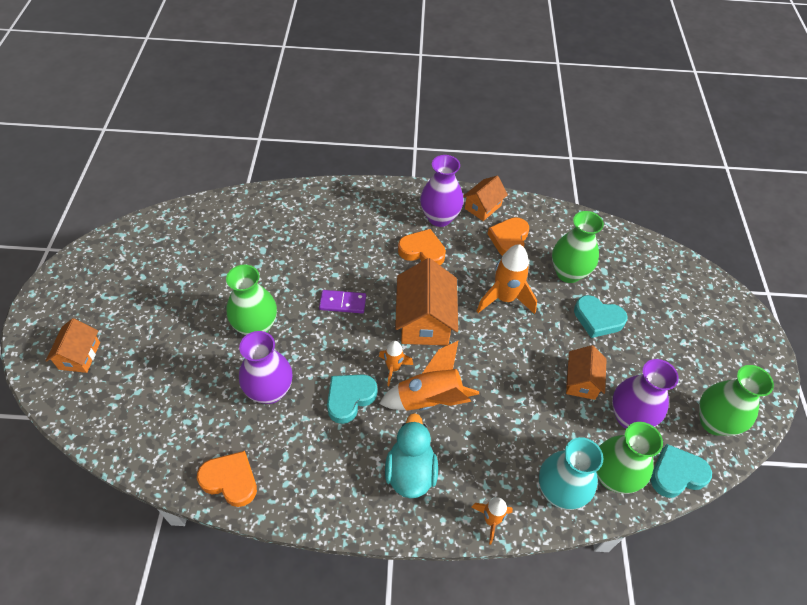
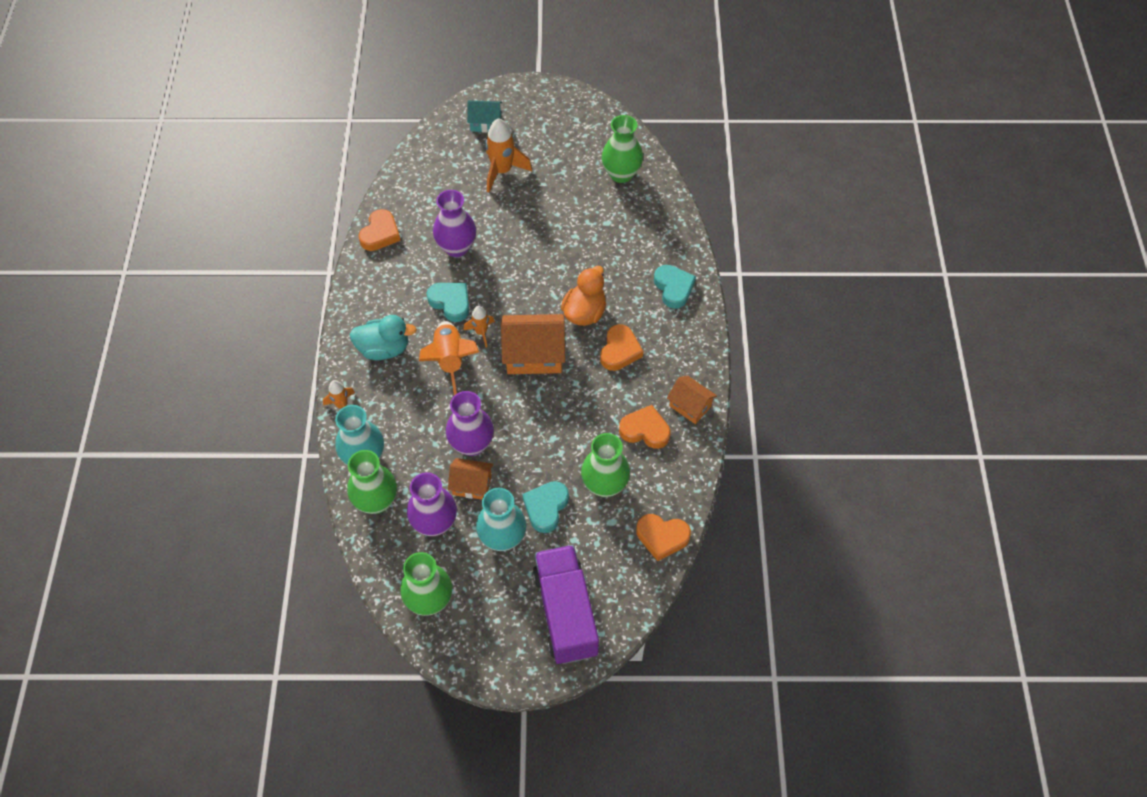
camera: 90 degrees right, 5 degrees up
orange house [46,318,100,373] -> turquoise house [467,100,502,133]
green vase [226,265,277,336] -> green vase moved to [602,115,643,183]
purple domino [319,290,366,313] -> none
purple vase [420,155,463,227] -> purple vase moved to [446,391,494,456]
orange rocket [477,244,537,314] -> orange rocket moved to [485,118,532,192]
turquoise heart [651,444,712,498] -> turquoise heart moved to [654,265,696,309]
none -> turquoise vase [476,488,526,551]
none -> purple truck [533,545,599,664]
none -> orange duck [561,266,606,326]
none -> orange heart [636,514,691,561]

